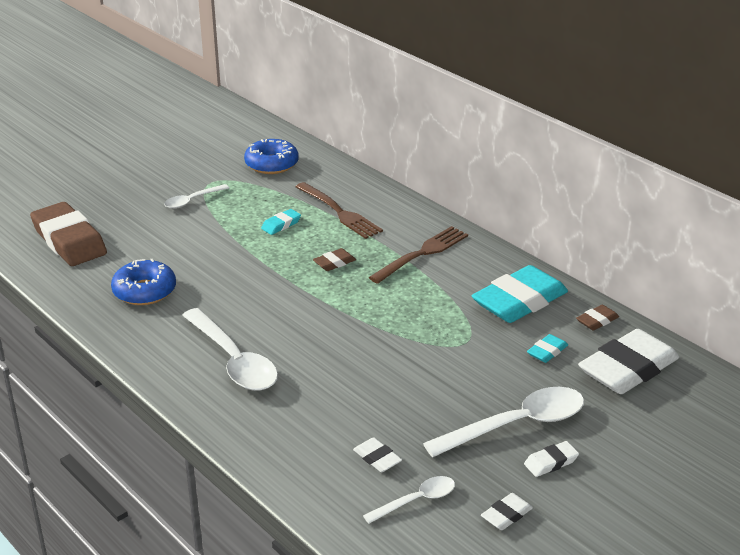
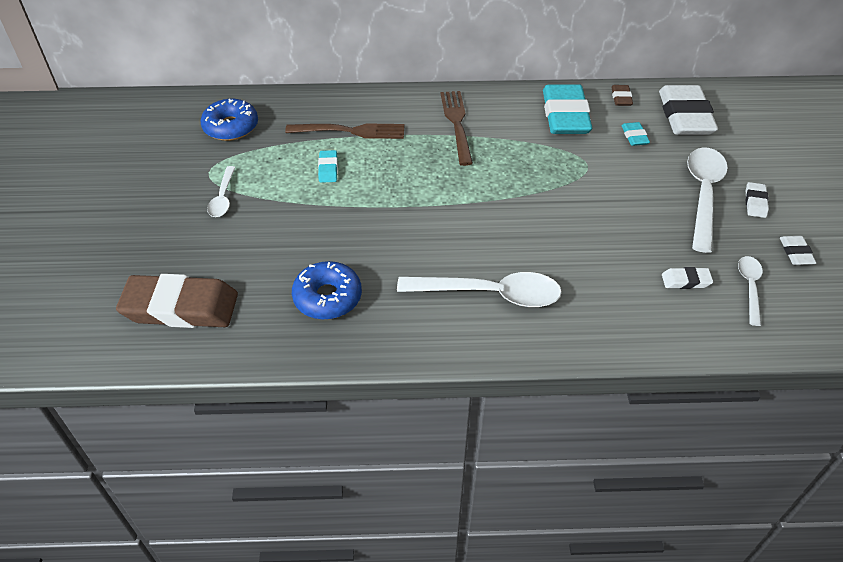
camera: 50 degrees left, 15 degrees up
brown eraser [313,248,356,271] -> none

